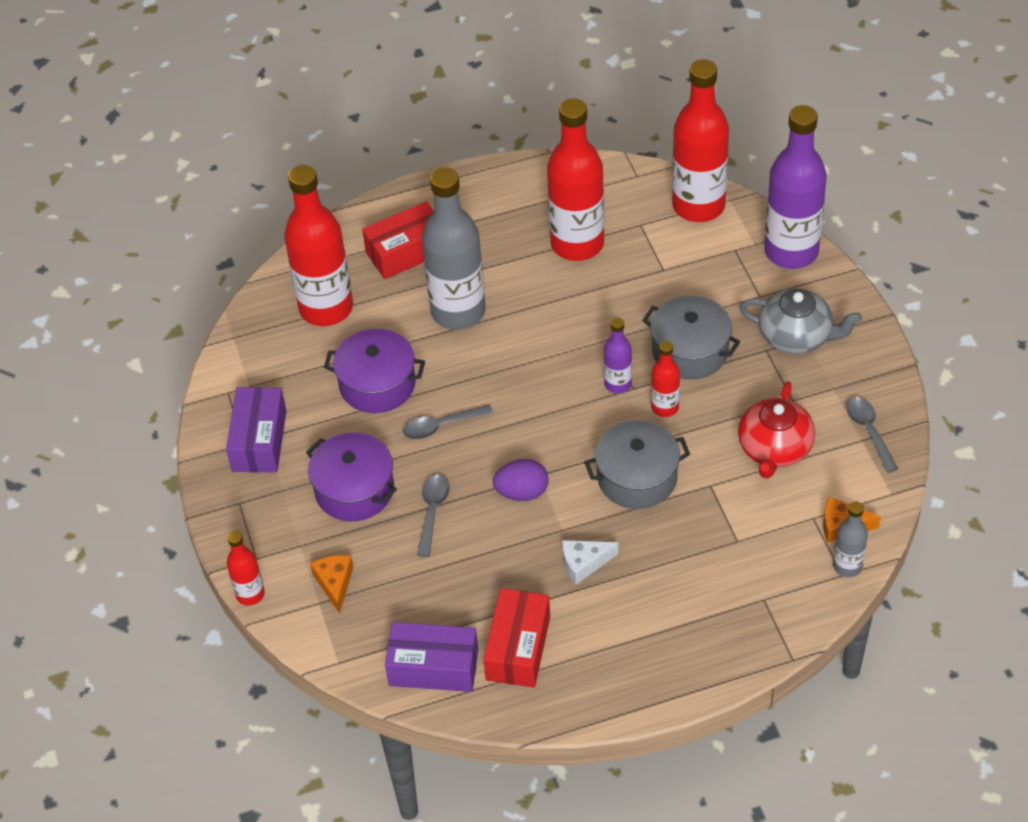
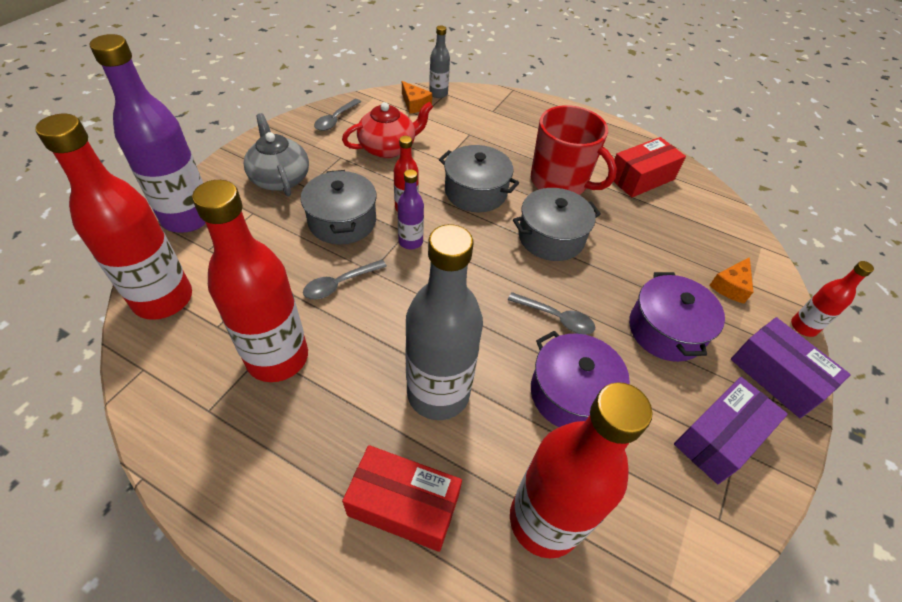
camera: 140 degrees left, 0 degrees up
purple box [385,622,478,692] -> purple box moved to [731,317,851,418]
grey spoon [417,475,450,557] -> grey spoon moved to [303,259,387,299]
purple egg [493,459,549,501] -> grey pot [513,188,601,261]
white cheese [562,540,618,585] -> red mug [531,105,617,195]

